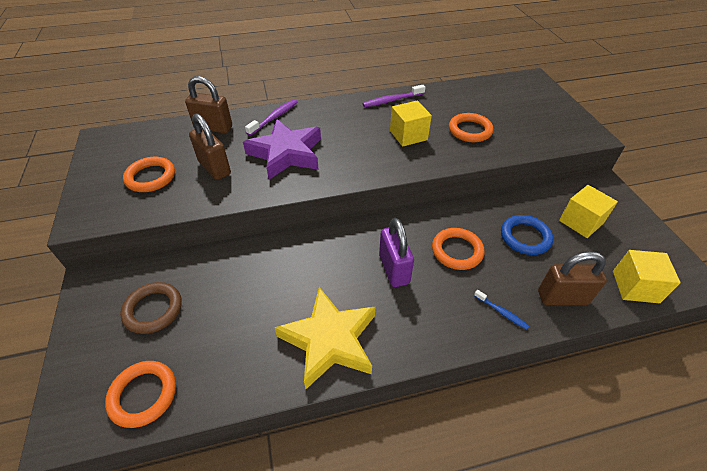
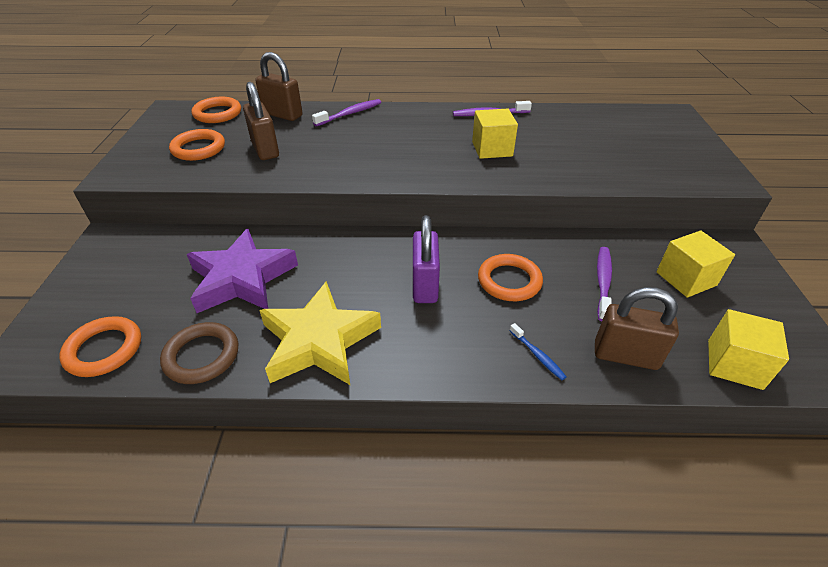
camera: 15 degrees right, 5 degrees down
brown ring [120,282,182,334] -> brown ring moved to [160,322,238,384]
purple star [243,119,321,180] -> purple star moved to [187,229,298,313]
orange ring [449,113,494,142] -> orange ring moved to [191,97,241,123]
blue ring [501,215,553,255] -> purple toothbrush [597,247,612,322]

